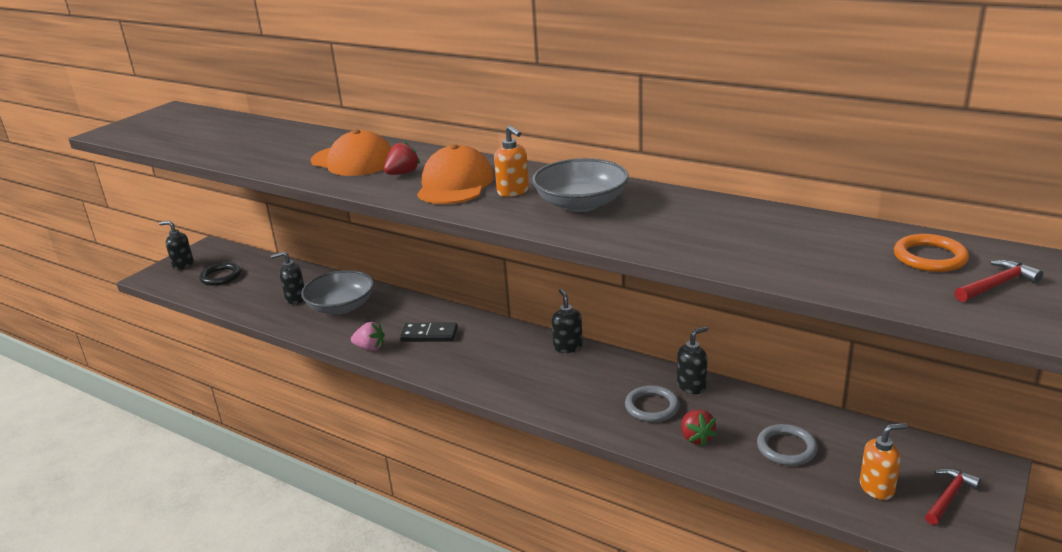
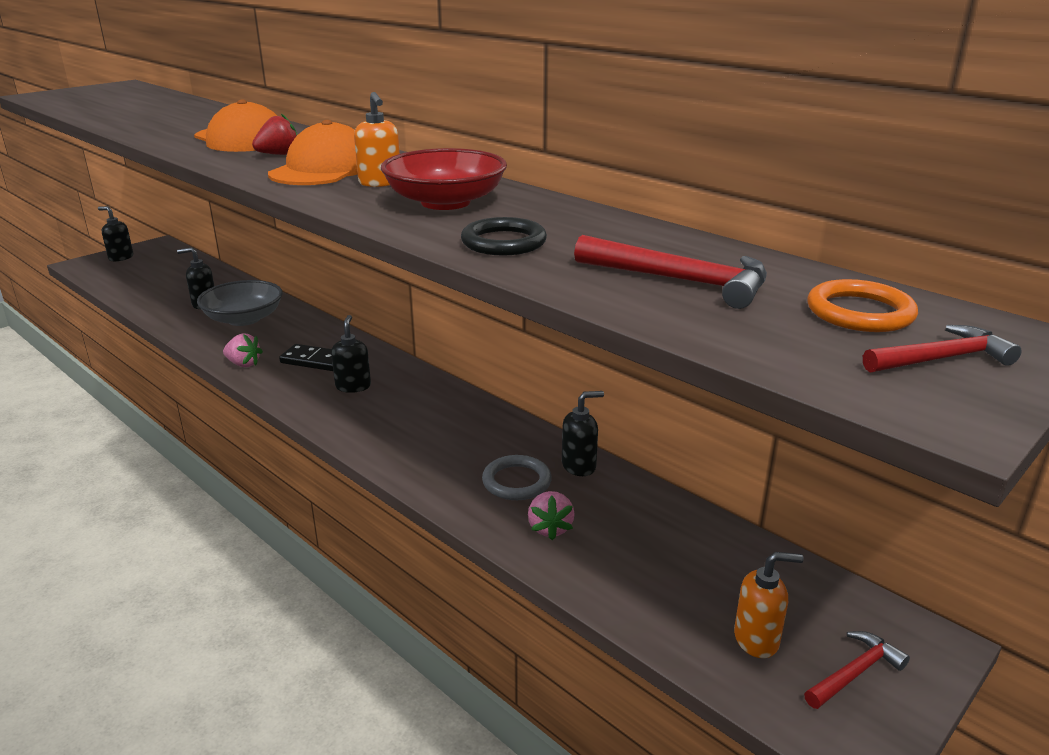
camera: 10 degrees right, 0 degrees up
black ring [199,263,241,286] -> black ring moved to [461,217,547,256]
grey bowl [532,158,629,212] -> red bowl [381,148,507,210]
black soap dispenser [552,289,583,353] -> black soap dispenser moved to [331,315,371,393]
red strawberry [681,410,717,447] -> pink strawberry [528,491,575,540]
grey ring [757,424,818,466] -> none
none -> red hammer [574,235,767,309]

